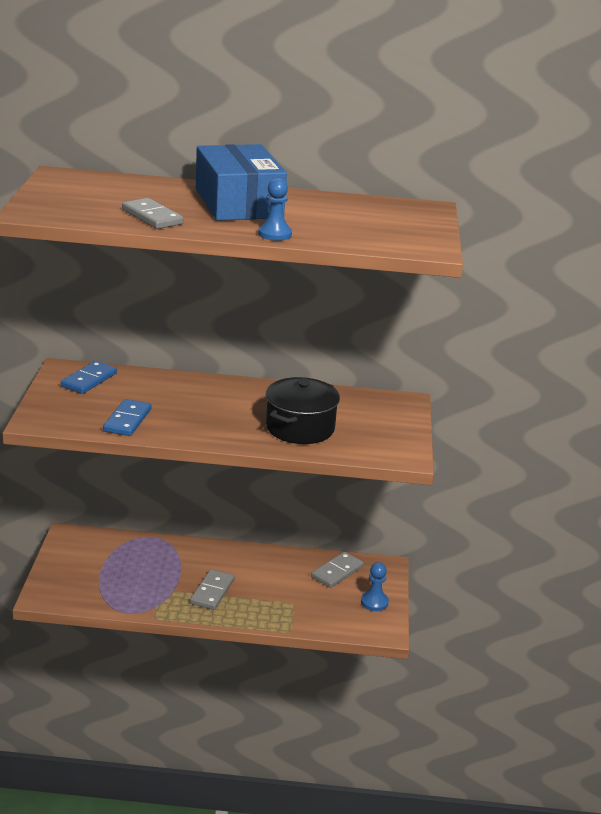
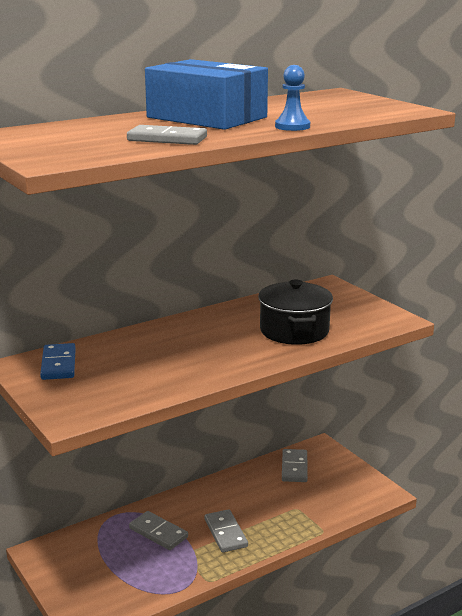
camera: 35 degrees left, 5 degrees down
blue domino [103,399,151,436] -> none
blue pawn [361,562,389,611] -> none
none -> grey domino [129,511,188,550]

